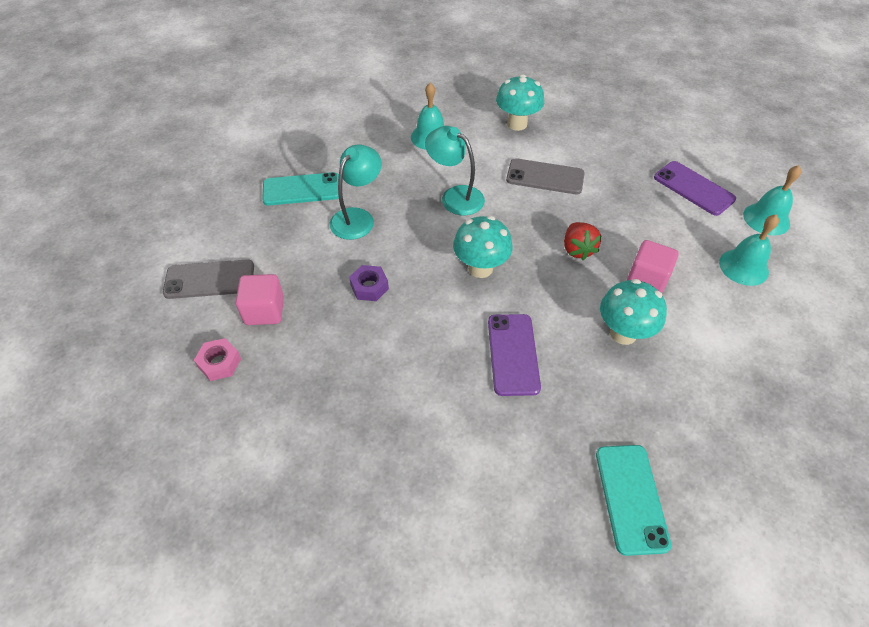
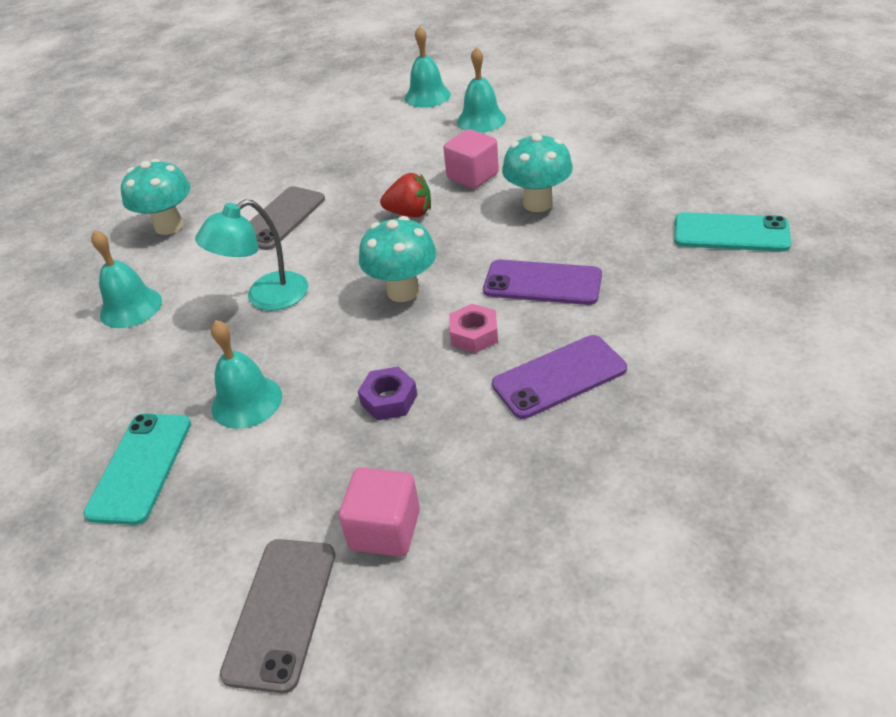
camera: 70 degrees left, 10 degrees down
pink nut [194,338,241,381] -> pink nut moved to [449,304,498,353]
turquoise lamp [330,144,381,240] -> turquoise bell [211,320,282,429]
purple phone [654,161,736,216] -> purple phone moved to [492,335,627,419]

